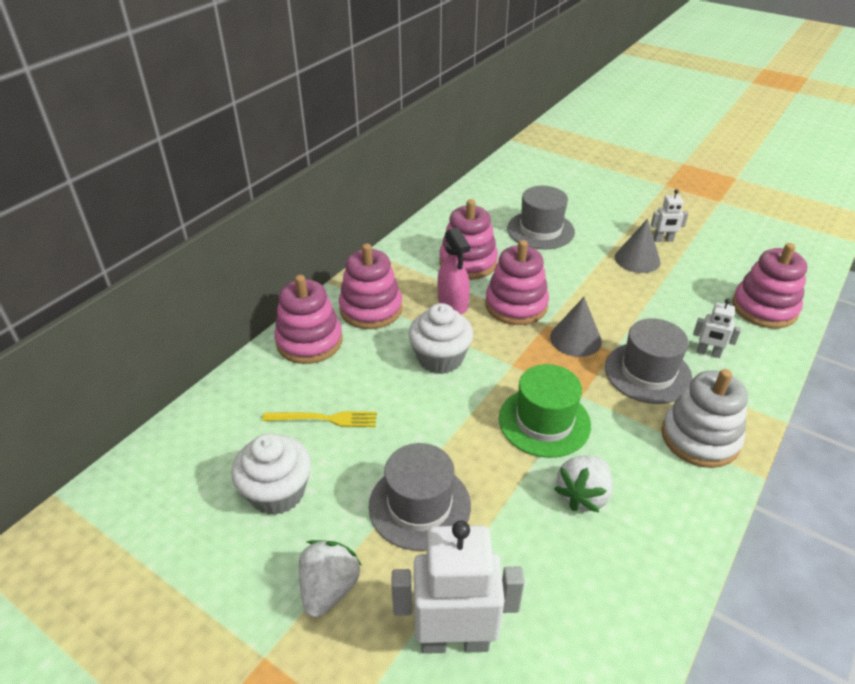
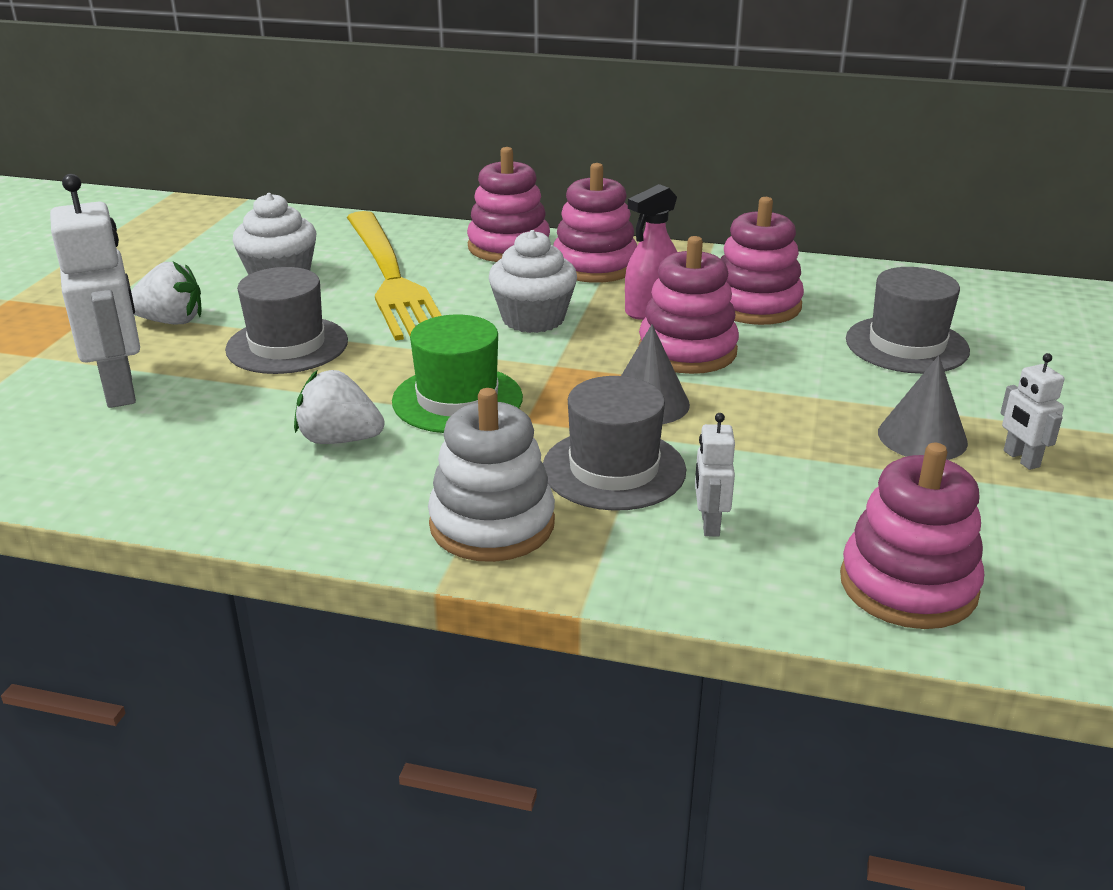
camera: 70 degrees right, 10 degrees down
yellow fork [262,411,377,427] -> yellow fork [347,211,442,341], size x2.26

